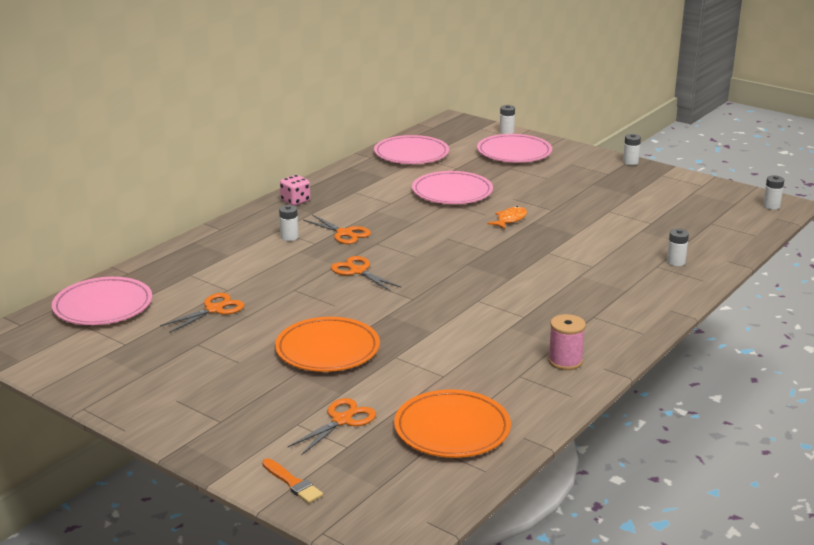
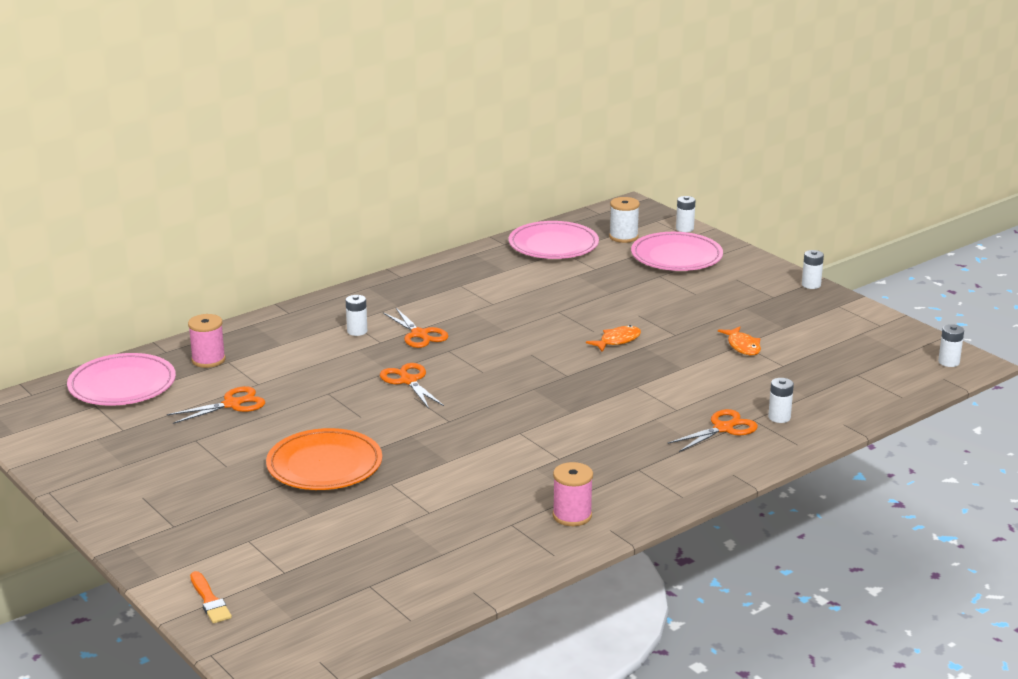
camera: 15 degrees right, 0 degrees up
pink dice [280,175,311,206] -> none
orange scissors [288,398,376,455] -> orange scissors moved to [667,409,758,452]
orange plate [394,390,511,458] -> none
pink plate [412,171,493,204] -> none
none -> pink spool [188,314,226,368]
none -> white spool [609,197,640,243]
none -> orange fish [718,327,761,355]

